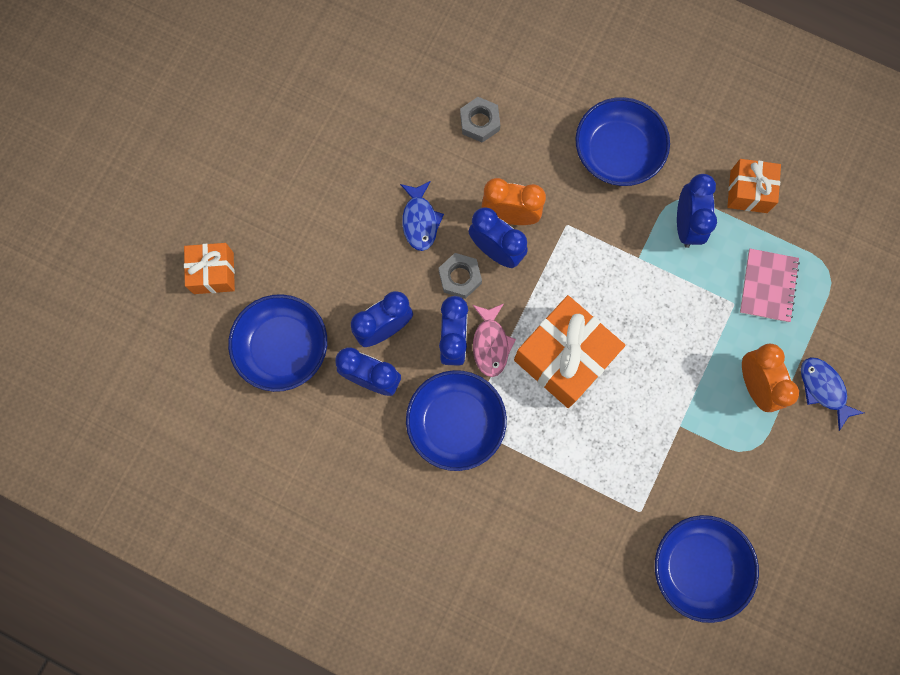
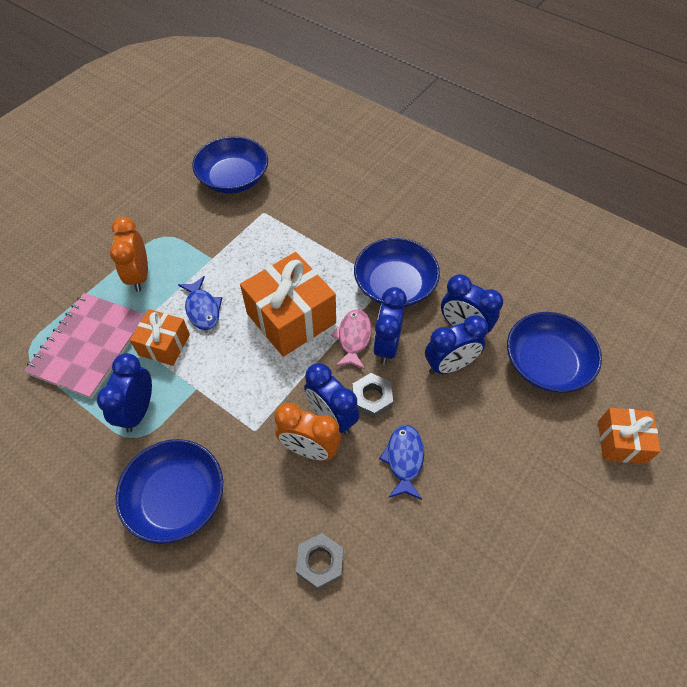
camera: 170 degrees left, 20 degrees down
orange gift [727,159,781,213] -> orange gift moved to [130,309,190,366]
pink notebook [740,249,800,322] -> pink notebook [24,293,145,399], size x1.61
blue fish [801,357,864,431] -> blue fish moved to [178,276,222,330]

